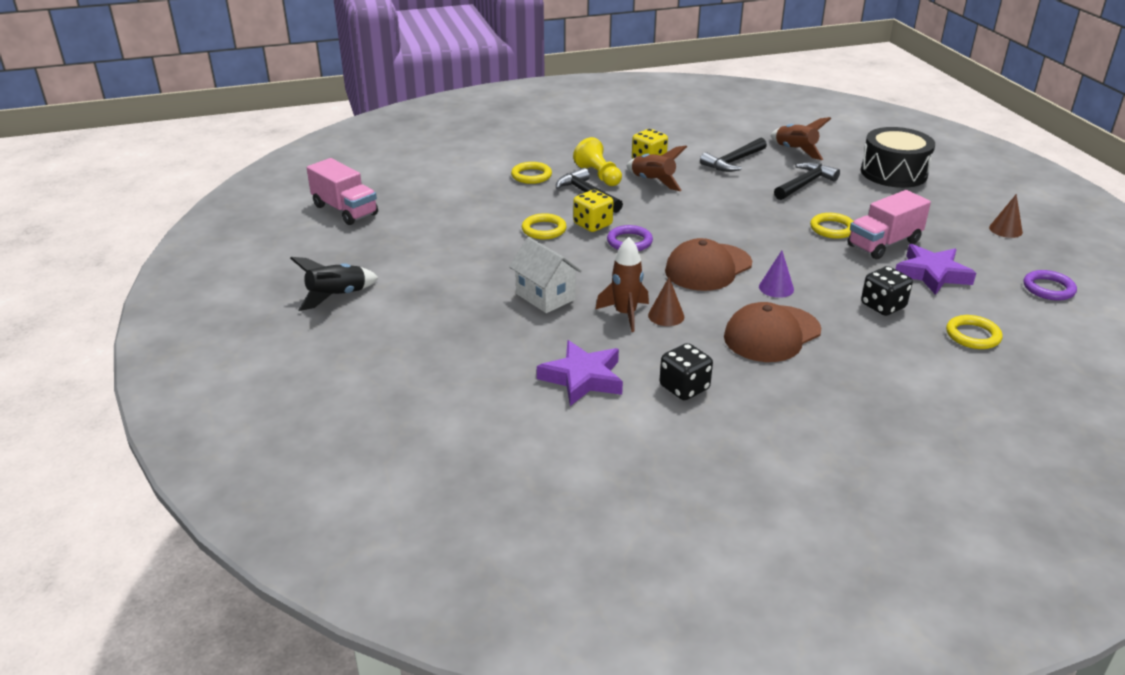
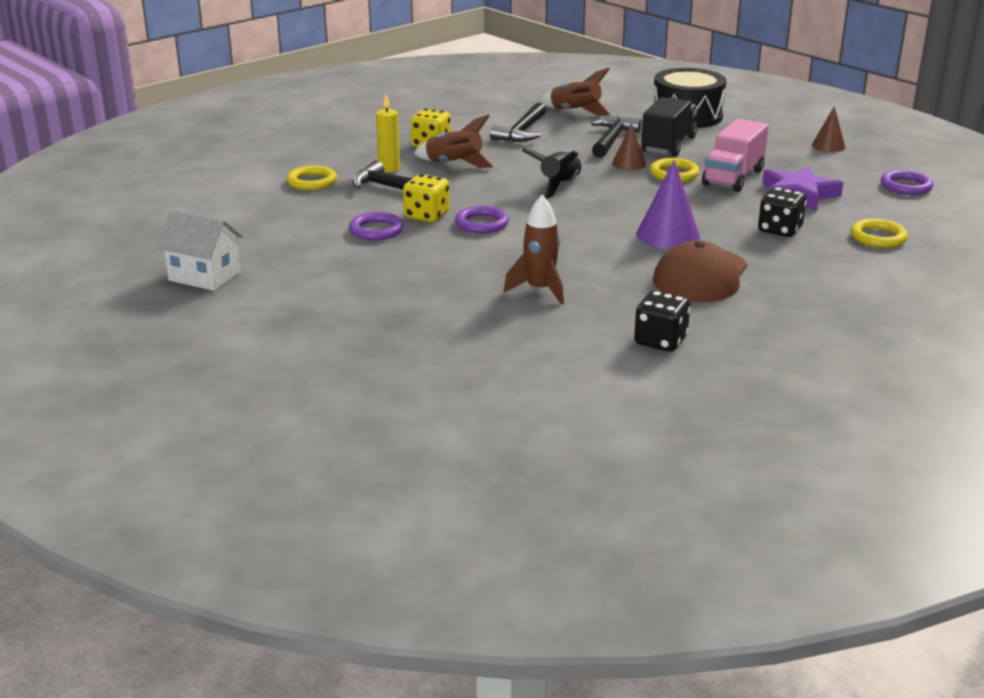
camera: 25 degrees left, 5 degrees down
black rocket [290,257,379,311] -> black rocket moved to [522,149,582,199]
pink truck [307,158,378,225] -> none
white house [509,237,582,313] -> white house moved to [157,209,243,291]
yellow ring [522,213,567,239] -> purple ring [349,212,404,241]
purple star [537,340,623,406] -> none
yellow pawn [573,137,622,186] -> yellow candle [376,94,400,172]
brown cone [648,277,684,326] -> brown cone moved to [612,123,646,170]
brown cap [665,238,752,291] -> none
purple cone [759,250,794,298] -> purple cone [636,160,700,249], size x1.64
none -> black truck [641,97,698,157]

